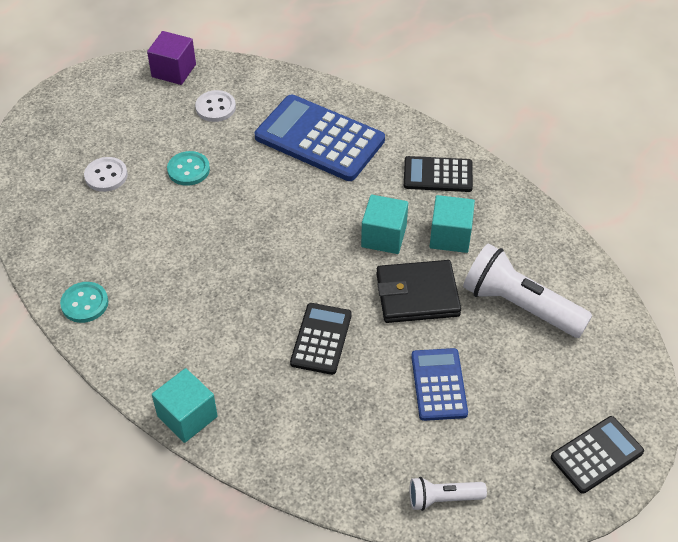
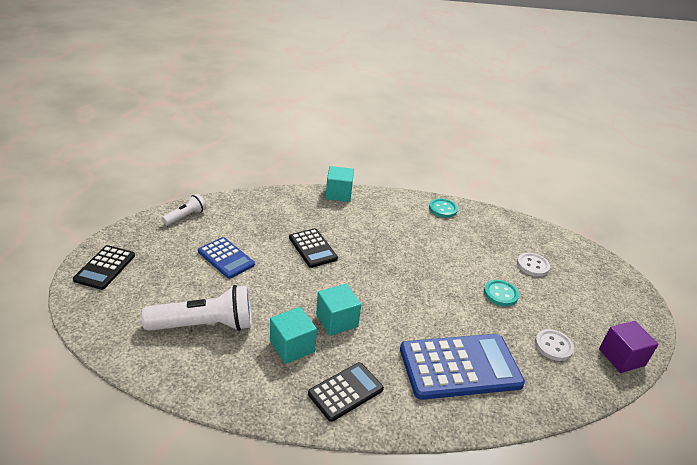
camera: 135 degrees right, 15 degrees down
black wallet [376,260,461,323] -> none

